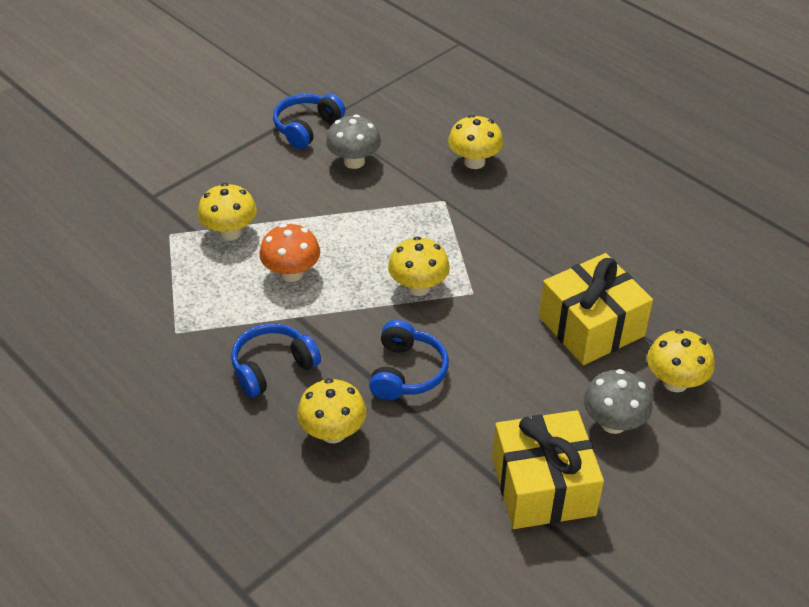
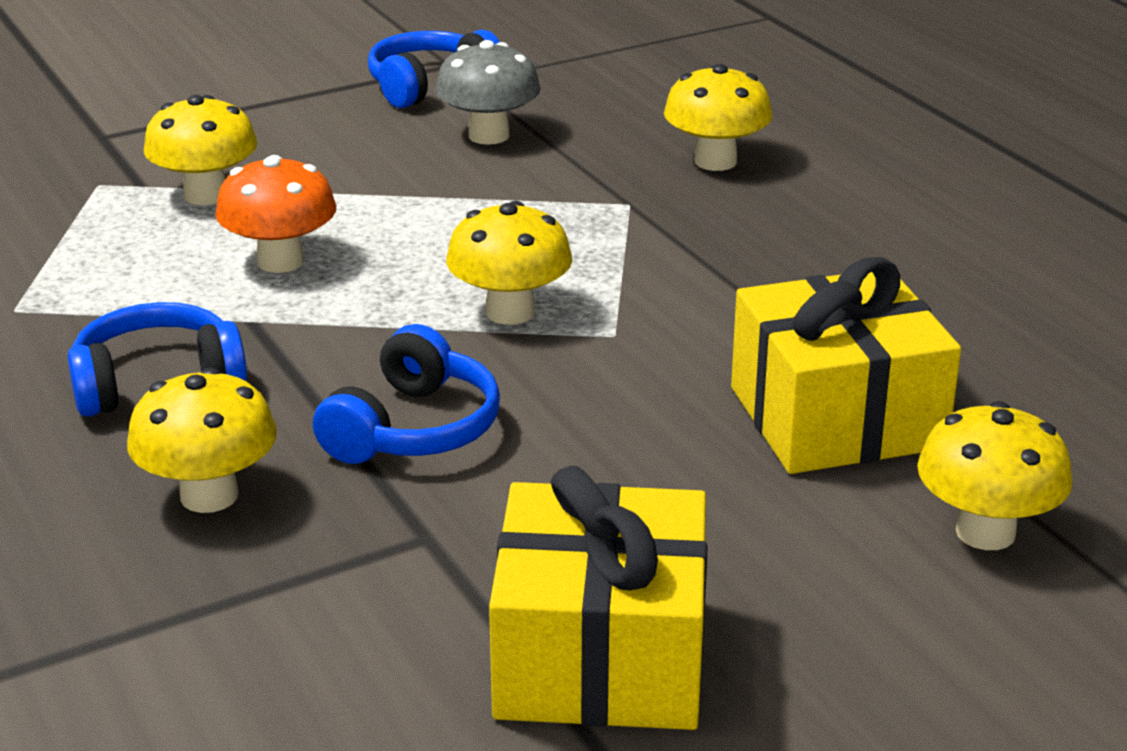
camera: 15 degrees right, 15 degrees down
grey mushroom [584,369,653,434] -> none

